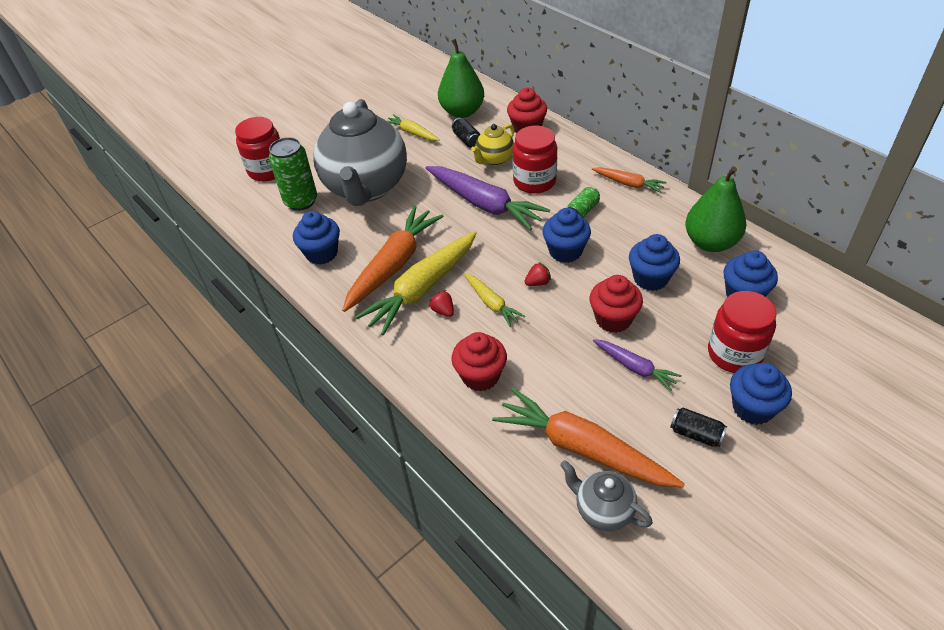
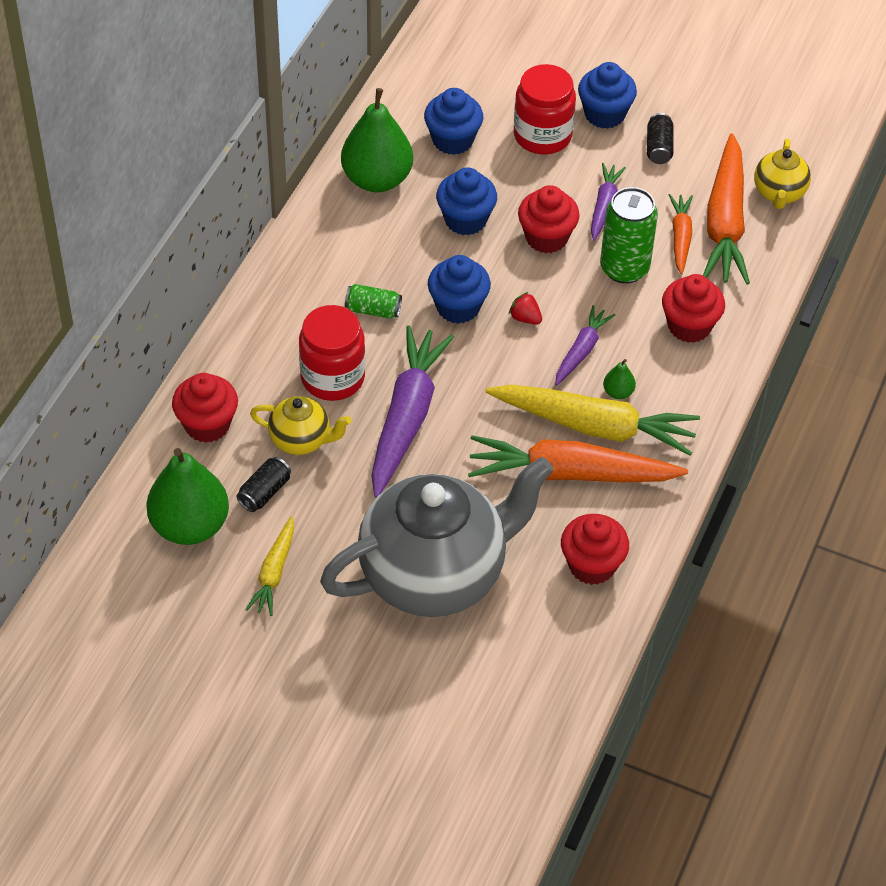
camera: 120 degrees left, 5 degrees up
red jar [235,117,280,182] -> none
green can [269,137,317,211] -> green can moved to [600,187,658,284]
blue cupcake [293,211,340,265] -> red cupcake [561,514,629,585]
red strawberry [429,290,454,317] -> green pear [603,359,636,399]
yellow carrot [464,273,526,327] -> purple carrot [555,305,615,386]
grey teapot [560,460,653,531] -> yellow teapot [754,138,811,209]
orange carrot [592,167,667,193] -> orange carrot moved to [669,194,693,274]

